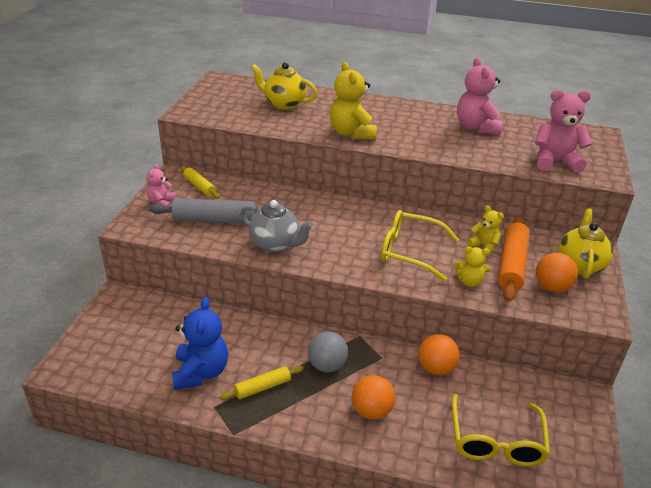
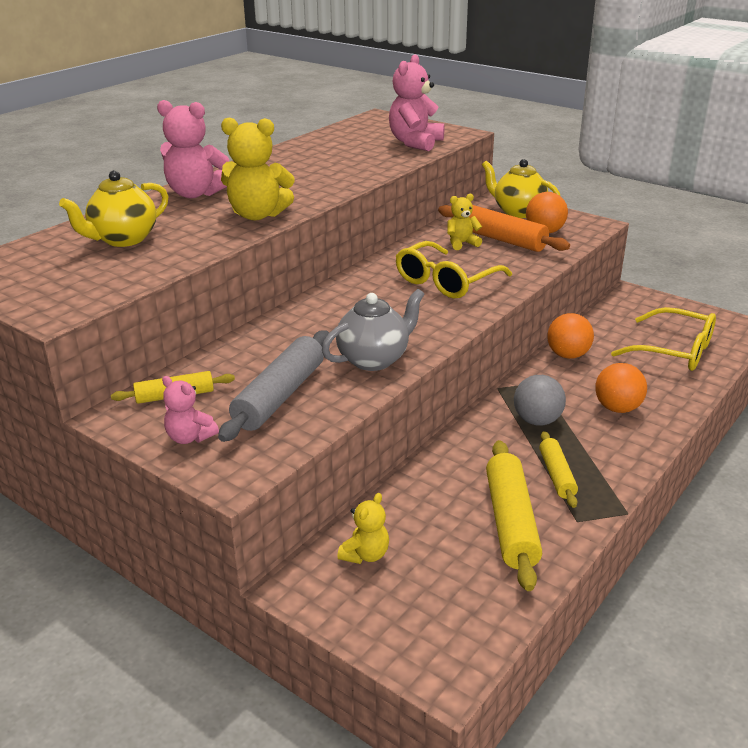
camera: 65 degrees left, 5 degrees down
blue teddy bear [172,297,228,390] -> yellow rolling pin [486,440,542,591]
yellow teddy bear [455,247,490,287] -> yellow teddy bear moved to [337,493,389,564]
pink teddy bear [457,57,503,134] -> pink teddy bear moved to [157,100,229,198]

